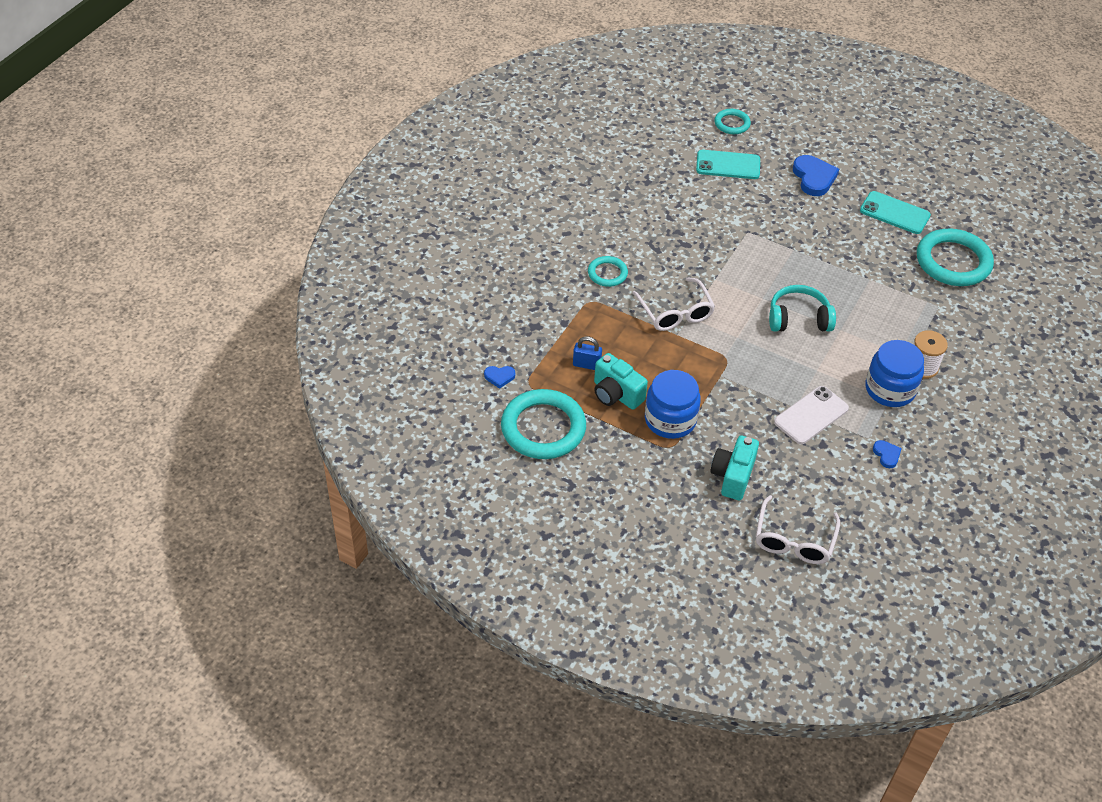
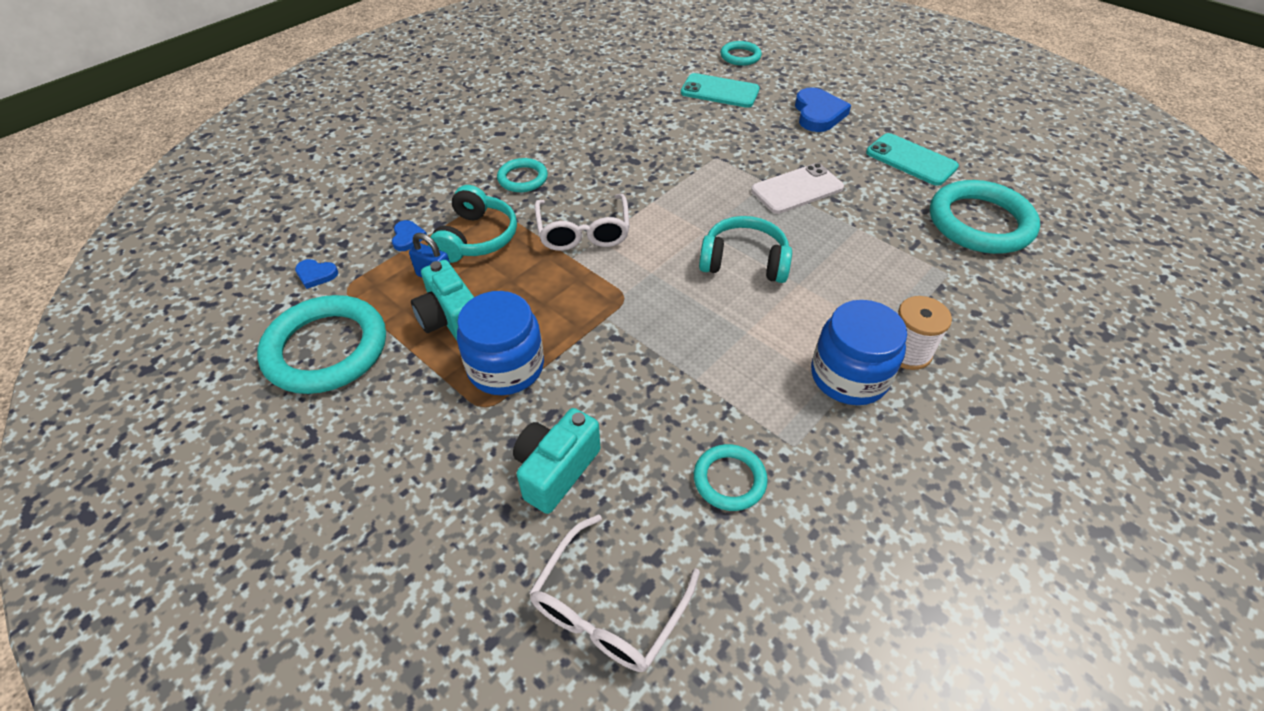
camera: 15 degrees right, 0 degrees up
white phone [774,386,849,444] -> white phone moved to [751,163,844,214]
blue heart [873,440,902,468] -> blue heart moved to [392,220,427,251]
none -> turquoise headphones [428,185,517,263]
none -> turquoise ring [694,444,768,511]

